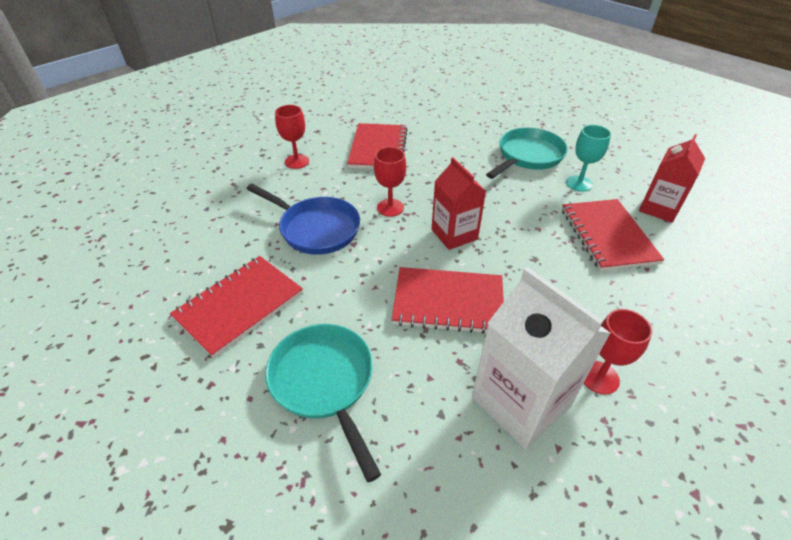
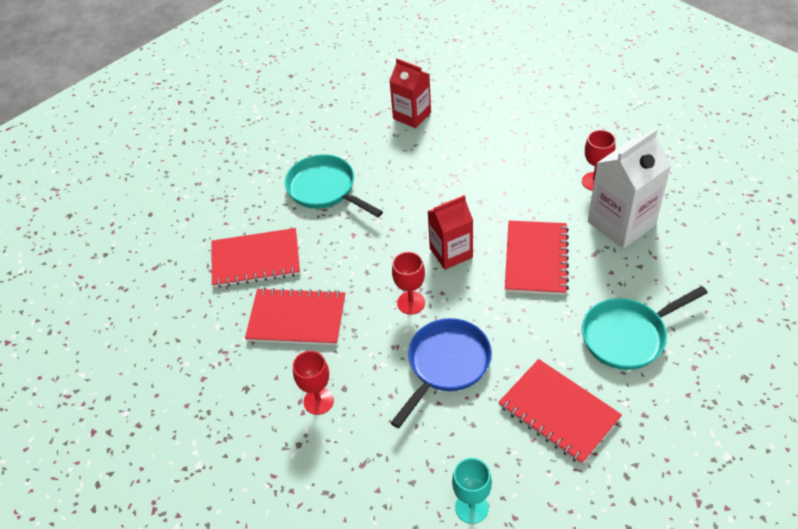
camera: 85 degrees left, 5 degrees up
red notebook [562,199,664,271] -> red notebook moved to [211,228,300,288]
turquoise goblet [566,125,611,192] -> turquoise goblet moved to [452,458,492,524]

